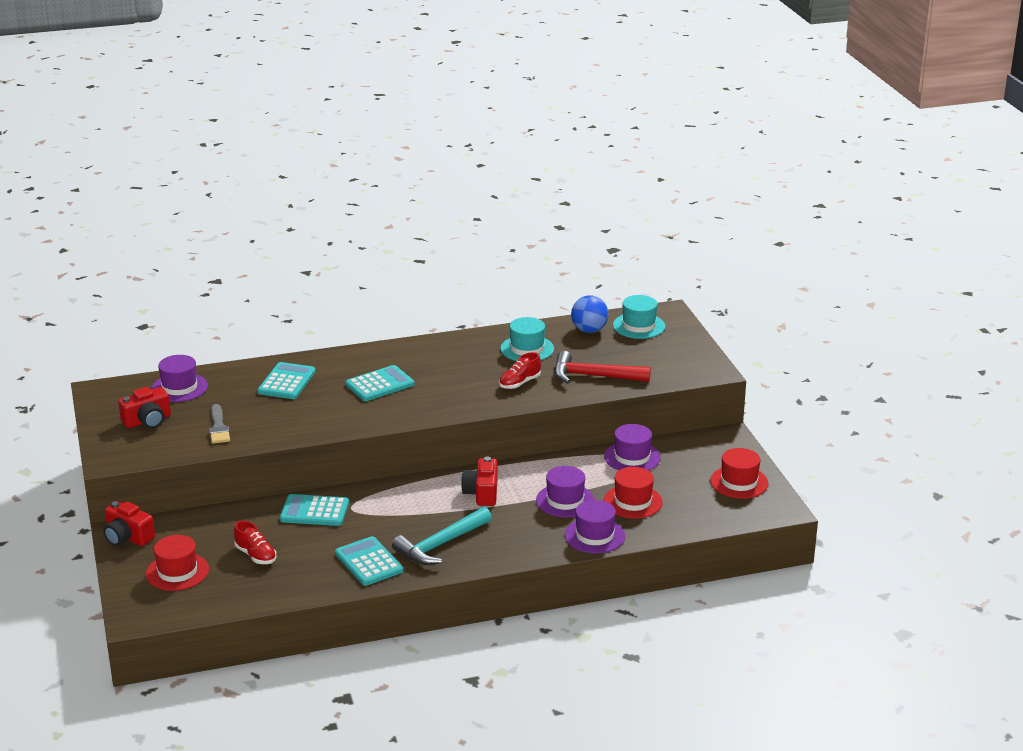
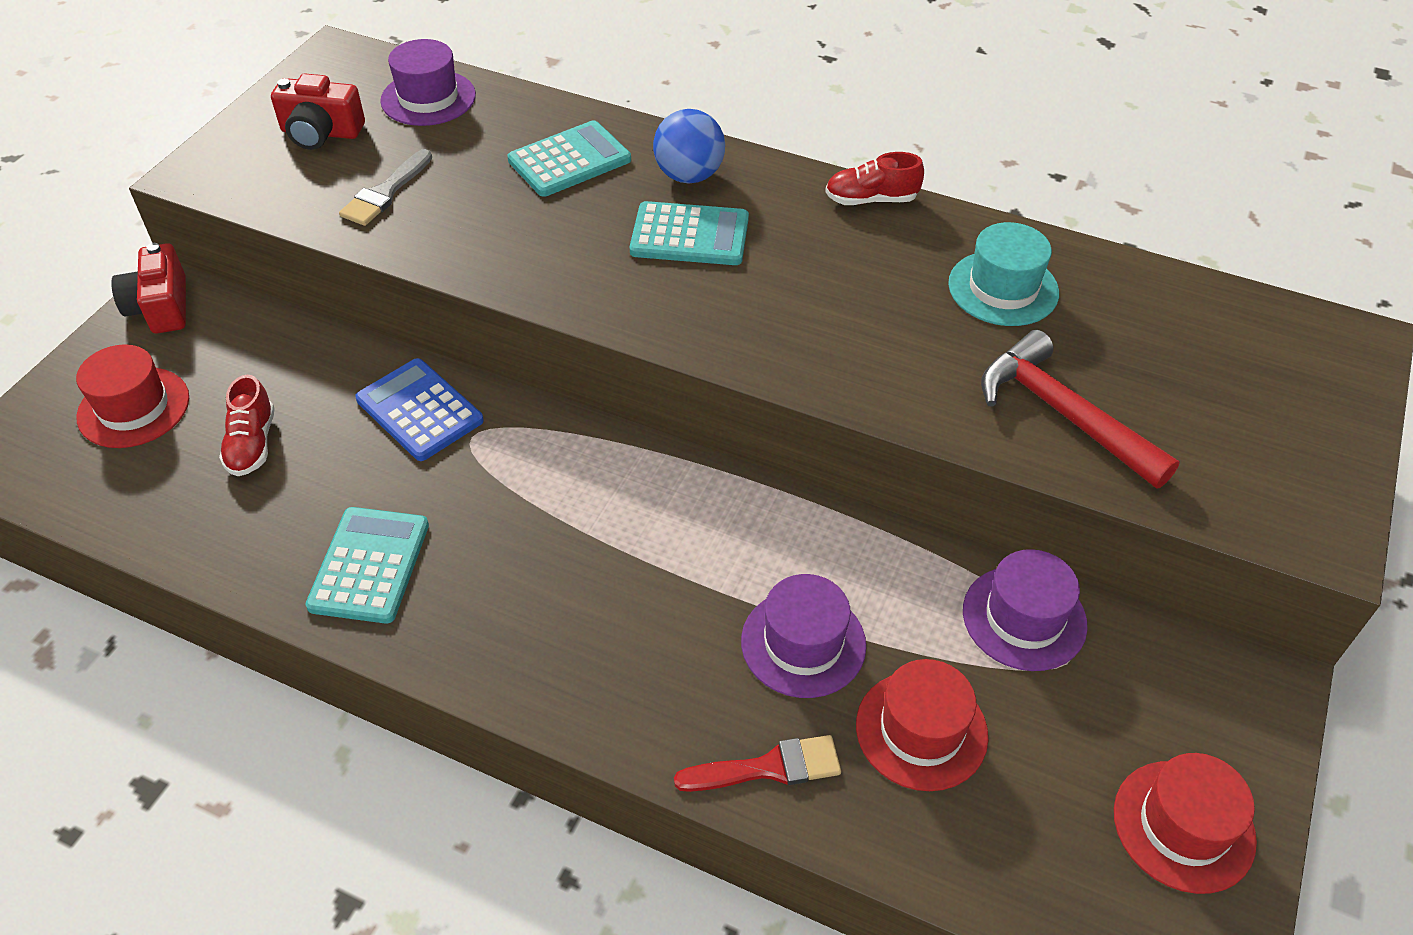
camera: 40 degrees right, 20 degrees up
turquoise calculator [280,494,349,526] -> blue calculator [355,358,484,461]
turquoise hammer [392,507,492,565] -> none
red camera [461,457,498,506] -> none
red shoe [499,352,541,389] -> red shoe moved to [825,152,924,205]
purple hat [565,500,625,554] -> red brush [674,735,841,792]
blue ball [571,295,608,333] -> blue ball moved to [653,109,725,183]
turquoise hat [613,295,665,339] -> none

